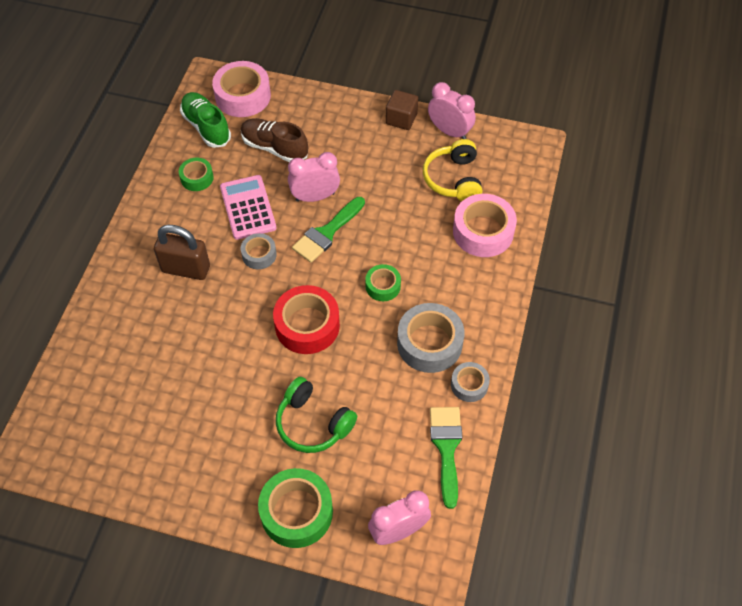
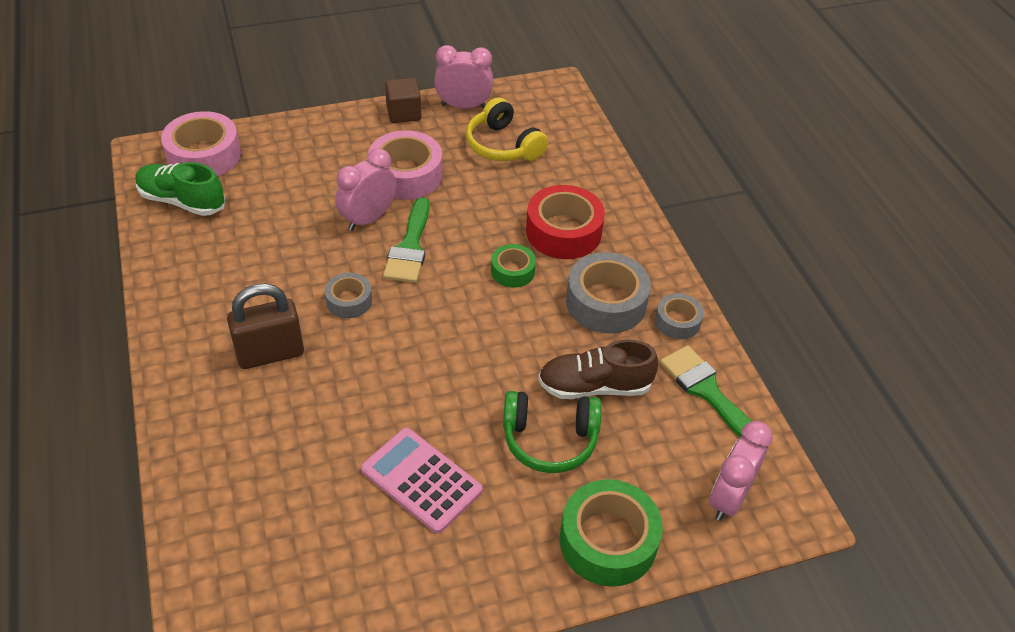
camera: 35 degrees left, 10 degrees down
green tape [179,158,214,191] -> none
pink calculator [220,175,277,240] -> pink calculator moved to [361,428,483,534]
brown shoe [241,118,308,162] -> brown shoe moved to [538,340,658,399]
red tape [273,285,340,354] -> red tape moved to [526,185,605,259]
pink tape [453,194,517,257] -> pink tape moved to [368,130,443,200]

